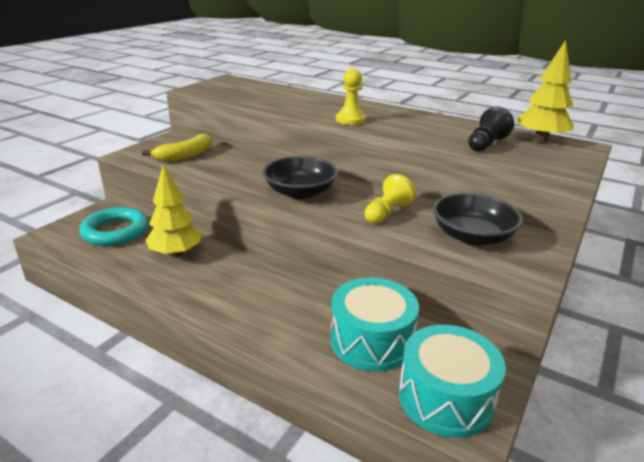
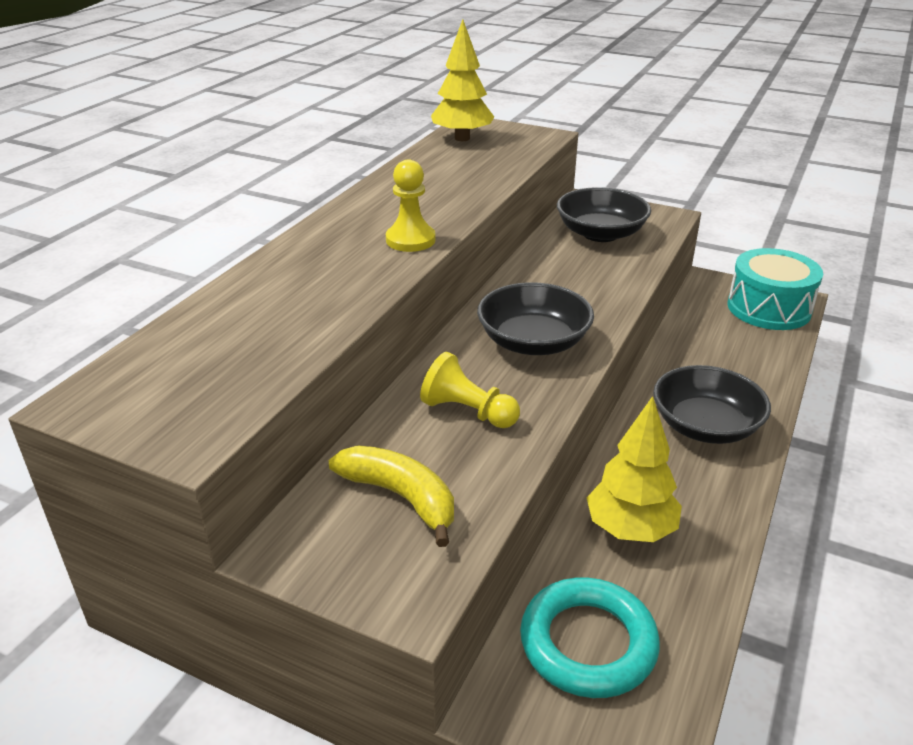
camera: 95 degrees left, 5 degrees up
turquoise drum [330,278,419,371] -> none
yellow pawn [365,174,415,224] -> yellow pawn moved to [420,352,520,428]
black pawn [468,106,514,152] -> none
none -> black bowl [653,365,771,444]

